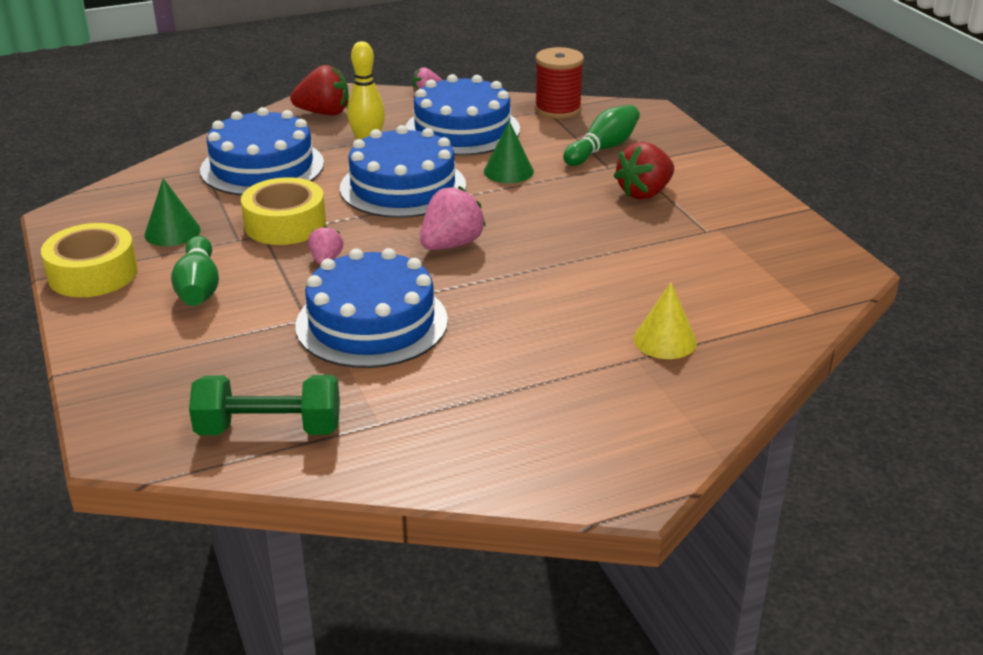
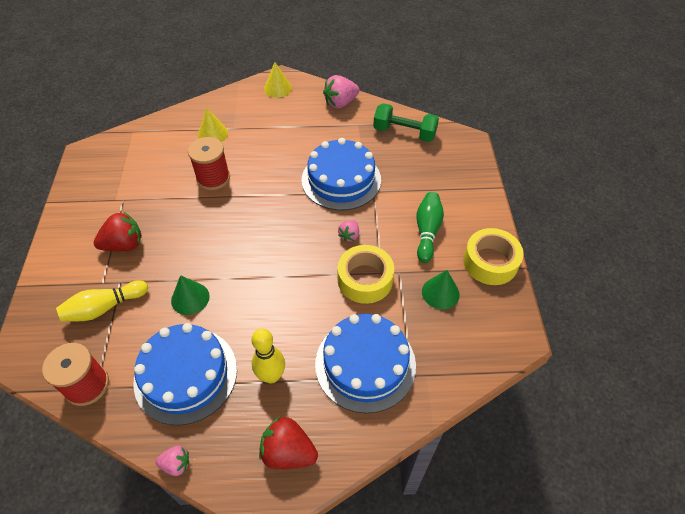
camera: 160 degrees left, 20 degrees up
blue cake [340,125,466,218] -> none
pink strawberry [420,186,486,250] -> pink strawberry moved to [323,75,360,109]
green bowling pin [563,105,640,166] -> yellow bowling pin [56,280,148,322]
none -> red spool [188,137,230,190]
none -> yellow cone [264,62,292,98]

